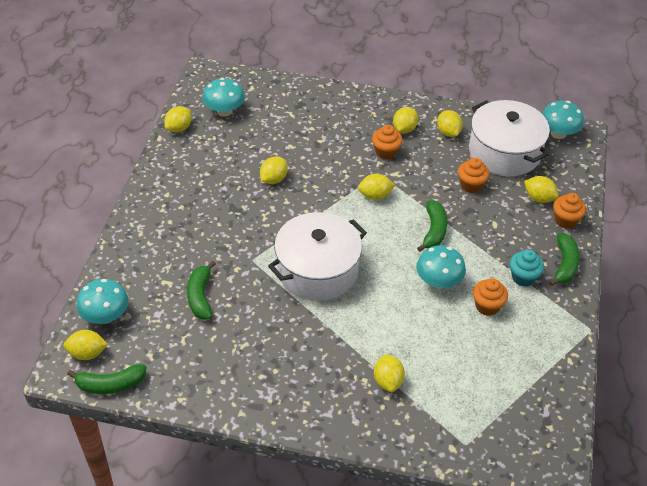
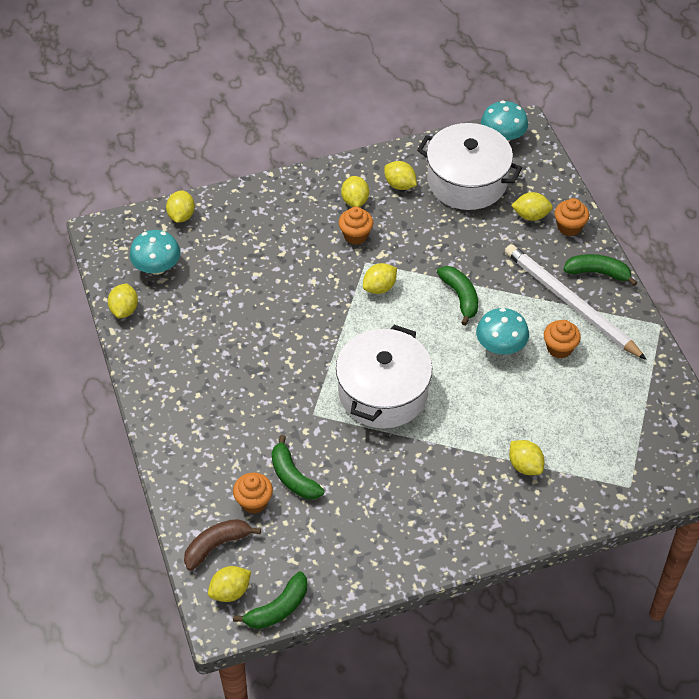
camera: 30 degrees left, 5 degrees up
turquoise mushroom [76,279,128,324] -> brown banana [184,519,261,571]
yellow lemon [260,157,288,184] -> yellow lemon moved to [166,191,195,223]
orange cupcake [458,158,490,193] -> orange cupcake moved to [233,473,273,514]
turquoise cupcake [510,250,544,287] -> white pencil [505,244,647,360]
green banana [549,233,580,286] -> green banana turned 60 degrees counterclockwise [563,254,637,286]

